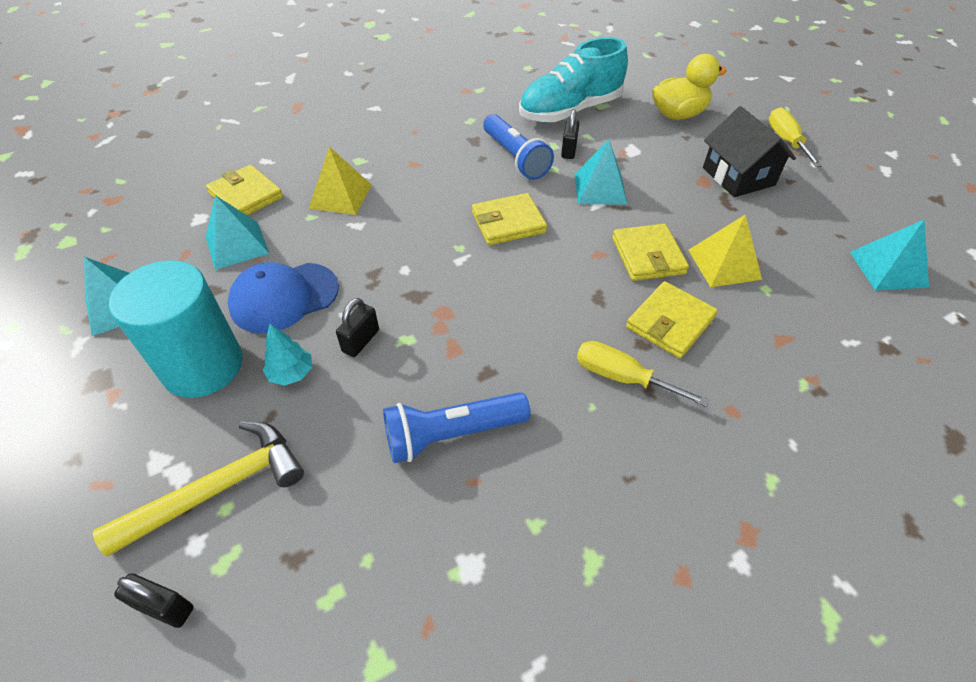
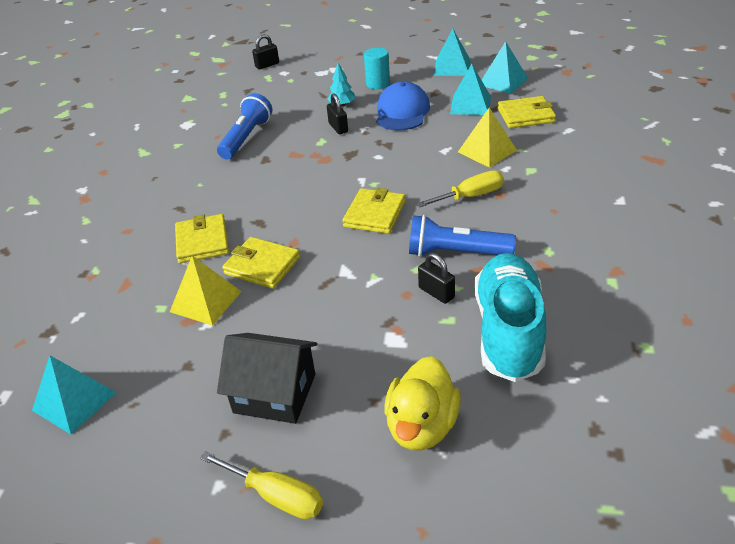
camera: 130 degrees right, 10 degrees down
yellow hammer [93,422,304,556] -> none
turquoise cylinder [109,260,243,398] -> turquoise cylinder [364,48,390,89], size x0.53
turquoise pyramid [574,140,627,205] -> turquoise pyramid moved to [482,41,528,94]
yellow screwdriver [577,341,710,407] -> yellow screwdriver moved to [417,171,504,207]

